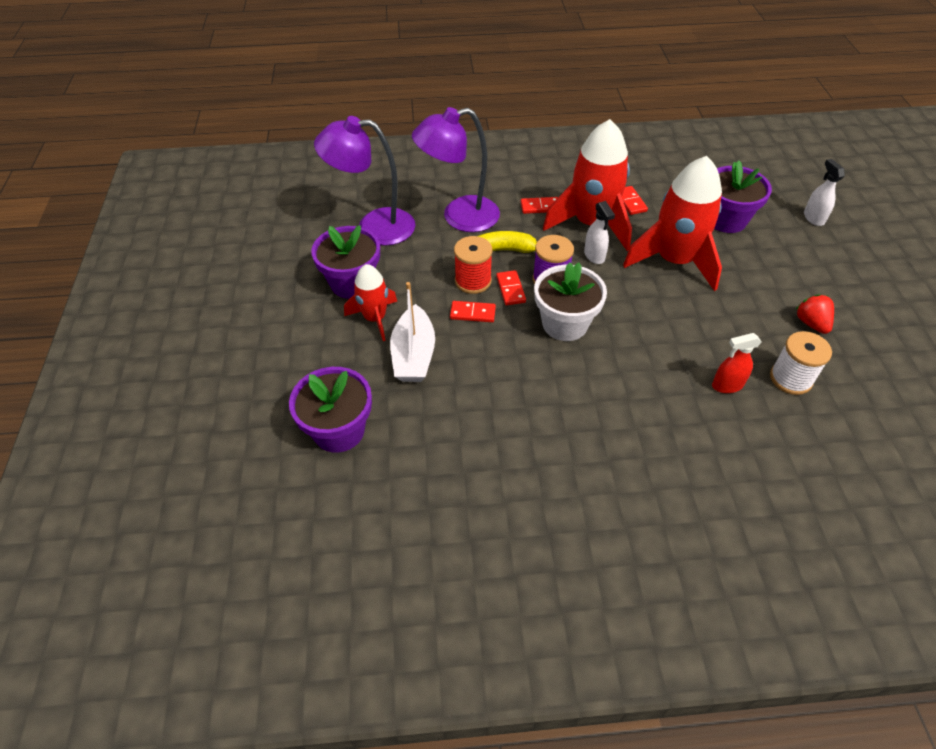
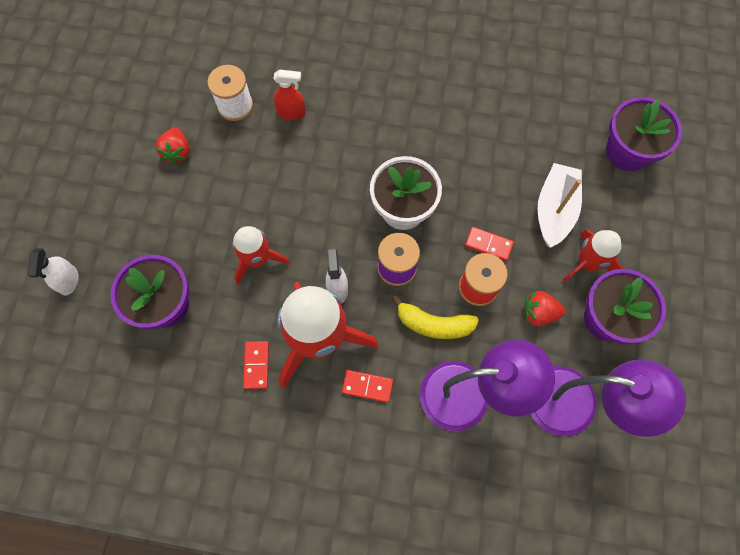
camera: 165 degrees left, 20 degrees up
red domino [496,270,526,305] -> none
red rocket [623,156,722,291] -> red rocket [232,226,290,284], size x0.56
none -> red strawberry [523,291,565,326]

